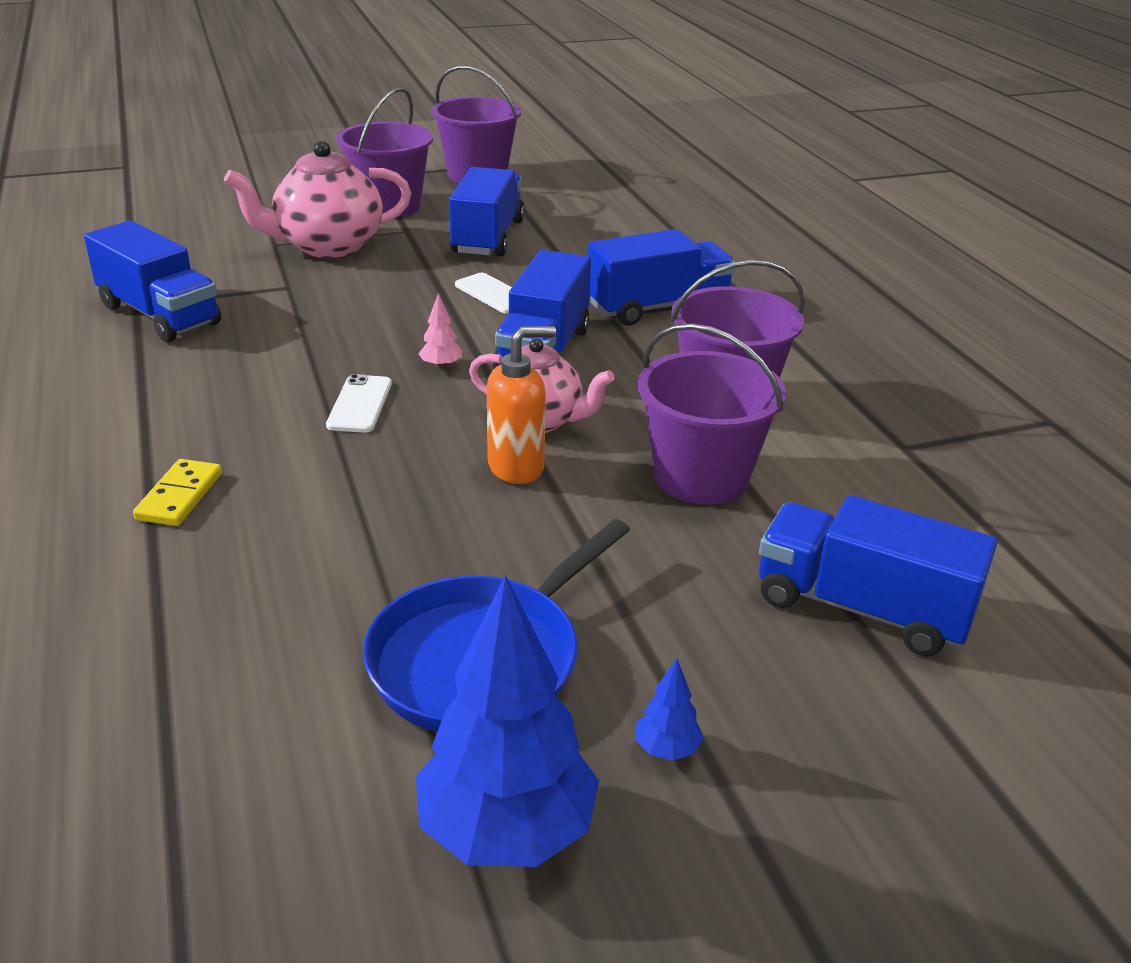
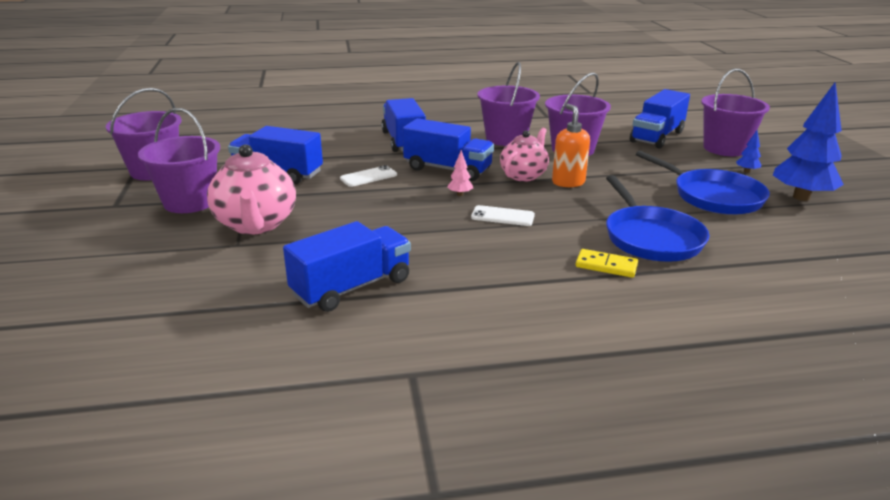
camera: 80 degrees left, 5 degrees down
none -> blue pan [606,175,709,262]
none -> purple bucket [701,69,770,156]

